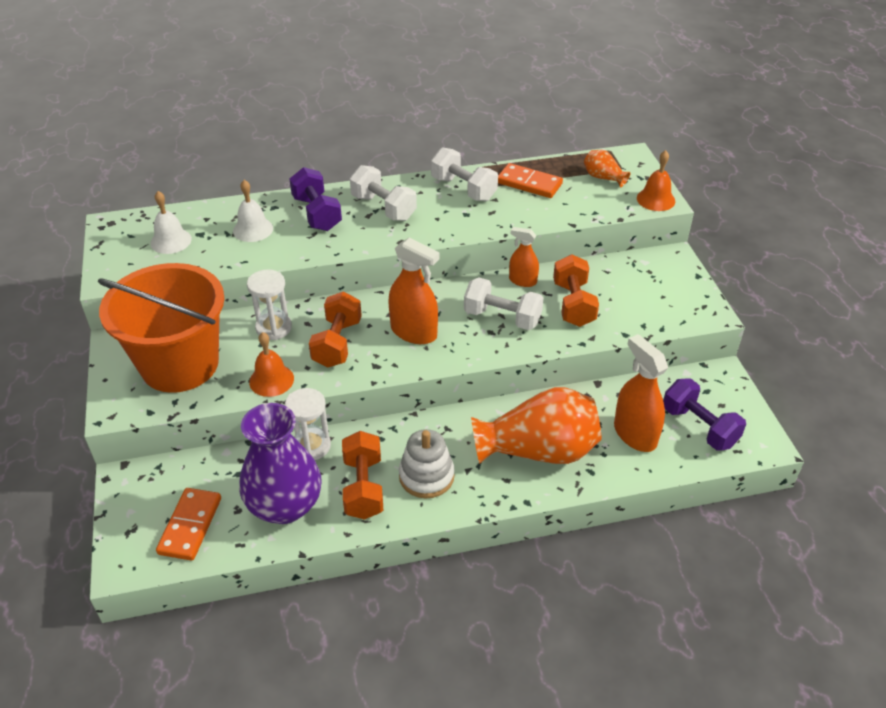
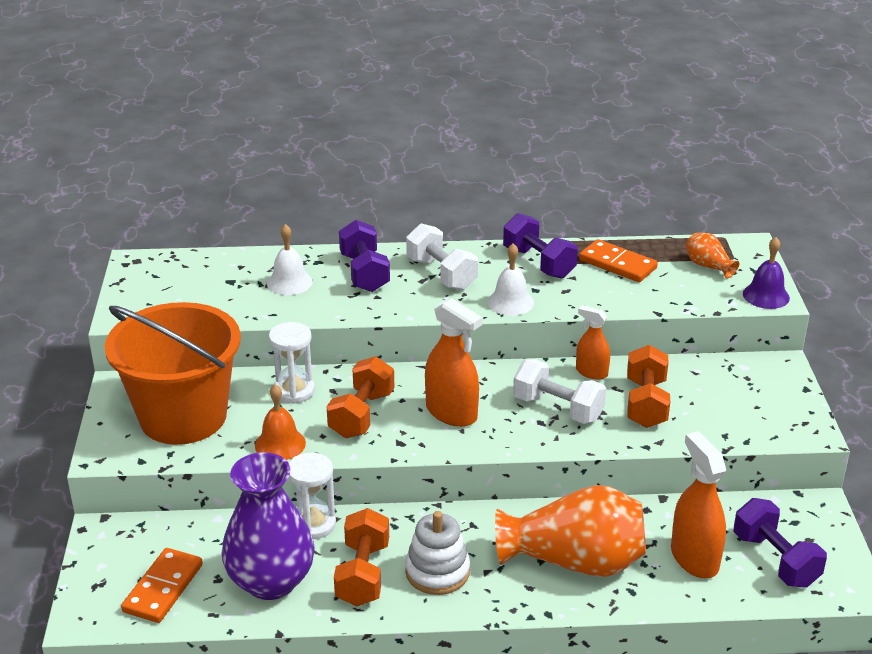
camera: 10 degrees right, 10 degrees down
white bell [150,191,192,254] -> white bell moved to [488,243,534,316]
white dumbbell [431,148,498,201] -> purple dumbbell [503,213,578,279]
orange bell [637,150,675,211] -> purple bell [743,237,790,309]

